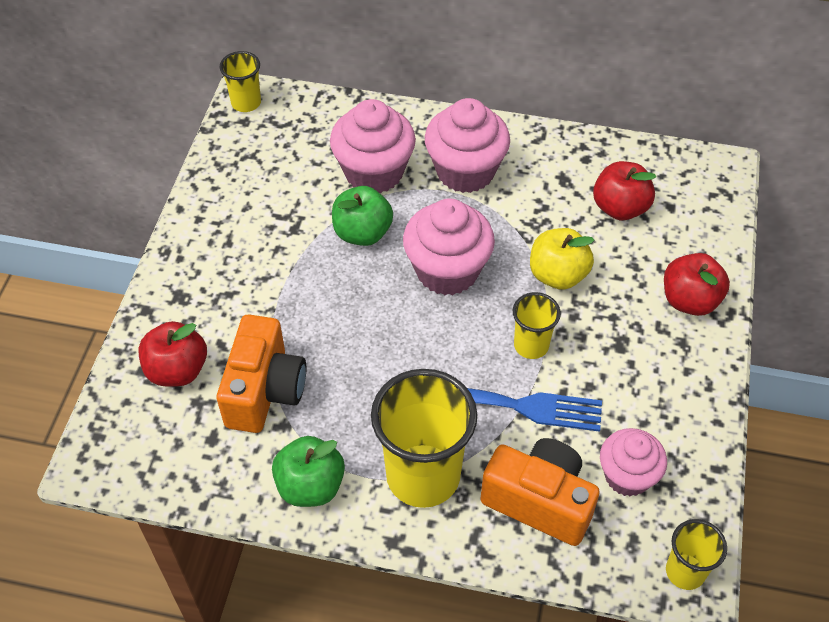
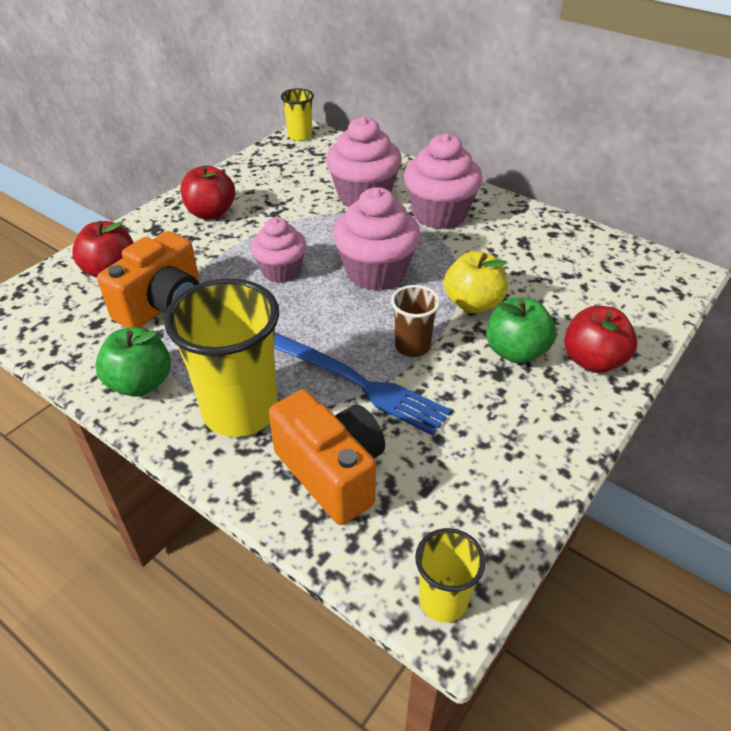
camera: 25 degrees right, 10 degrees down
green apple [332,186,393,246] -> green apple moved to [486,297,556,364]
yellow cup [513,292,561,359] -> brown cup [391,285,440,357]
red apple [593,161,656,220] -> red apple moved to [180,165,235,219]
pink cupcake [600,428,667,496] -> pink cupcake moved to [251,217,307,283]

